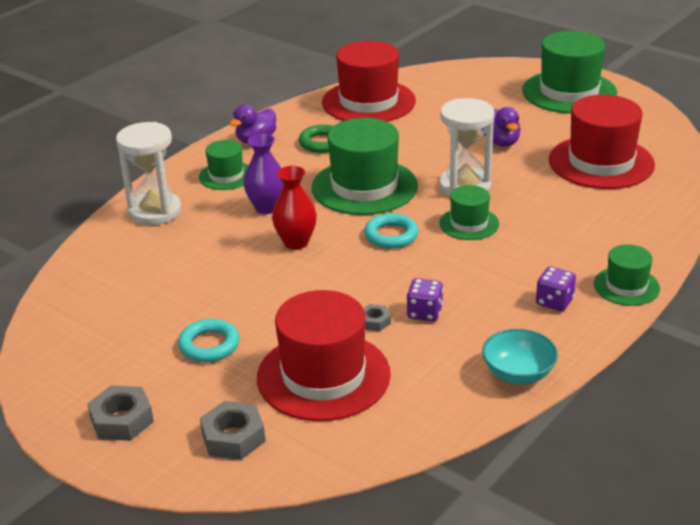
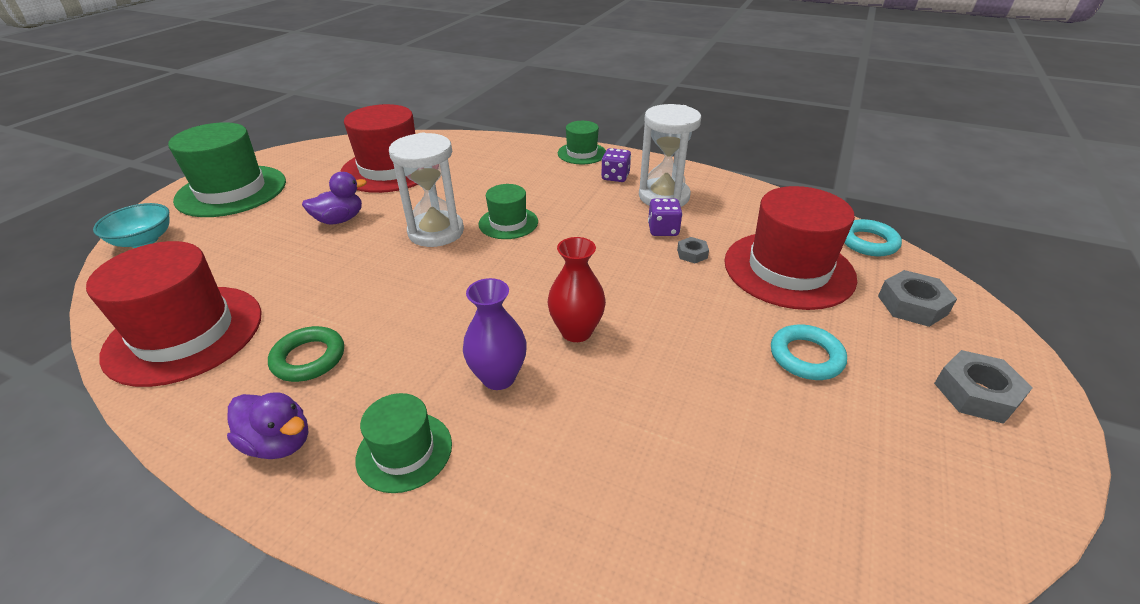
camera: 105 degrees left, 5 degrees up
white hourglass [116,122,181,225] -> white hourglass moved to [639,104,701,207]
green hat [312,118,418,215] -> none
turquoise ring [364,213,418,248] -> turquoise ring moved to [844,219,902,256]
turquoise bowl [482,329,558,384] -> turquoise bowl moved to [93,203,170,248]

